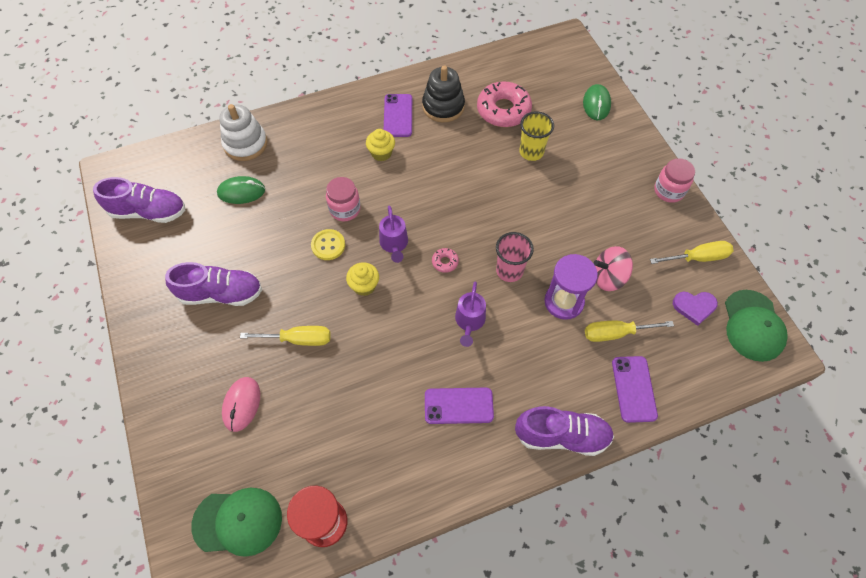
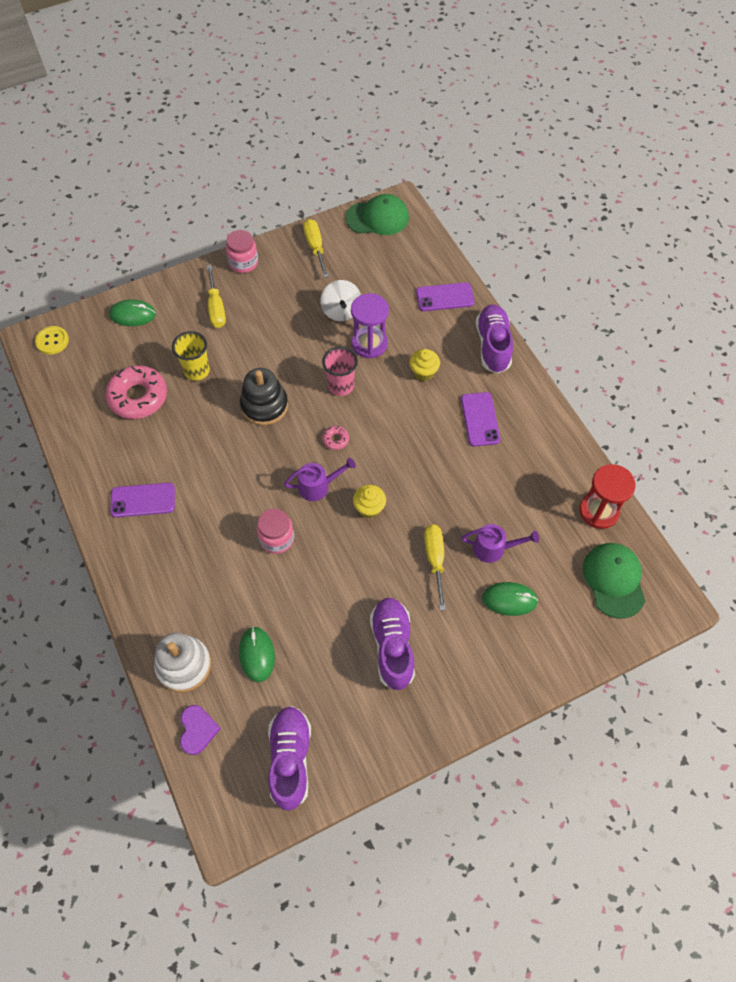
camera: 95 degrees left, 0 degrees up
pink mouse [222,377,260,432] -> green mouse [482,582,538,616]
yellow button [311,229,345,260] -> yellow button moved to [35,326,69,354]
yellow cupcake [366,129,395,161] -> yellow cupcake moved to [409,349,440,381]
black stacking toy [422,66,465,122] -> black stacking toy moved to [240,368,288,425]
purple watering can [455,281,486,347] -> purple watering can moved to [461,524,539,563]
yellow screwdriver [585,321,674,342] -> yellow screwdriver moved to [207,265,226,328]
pink spinning top [594,246,633,291] -> white spinning top [320,280,361,321]
purple heart [673,292,718,326] -> purple heart moved to [180,705,221,755]

